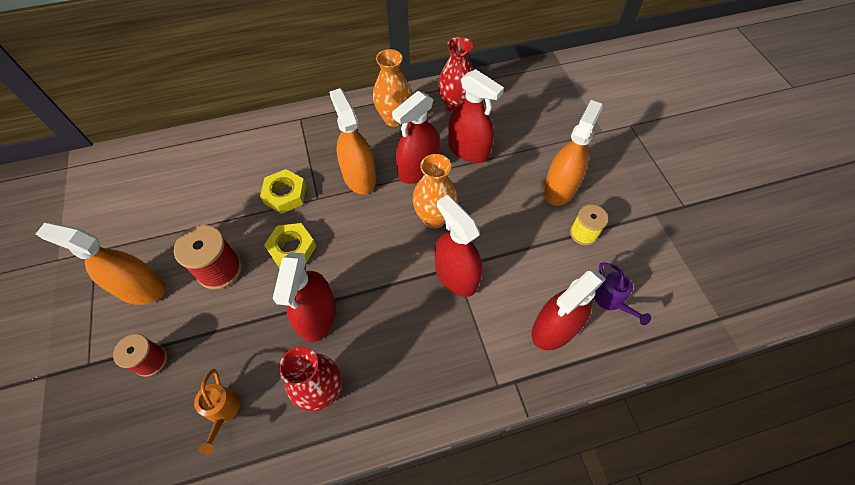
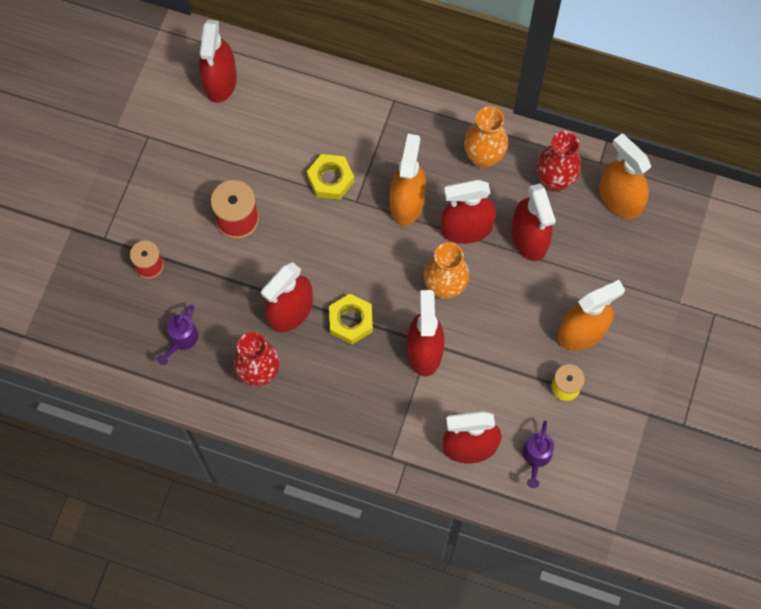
camera: 35 degrees right, 10 degrees up
orange spray bottle [36,222,166,305] -> orange spray bottle moved to [599,134,651,219]
orange watering can [194,369,240,455] -> purple watering can [157,305,198,365]
yellow nut [264,223,316,268] -> yellow nut moved to [329,294,373,344]
none -> red spray bottle [199,20,237,103]

